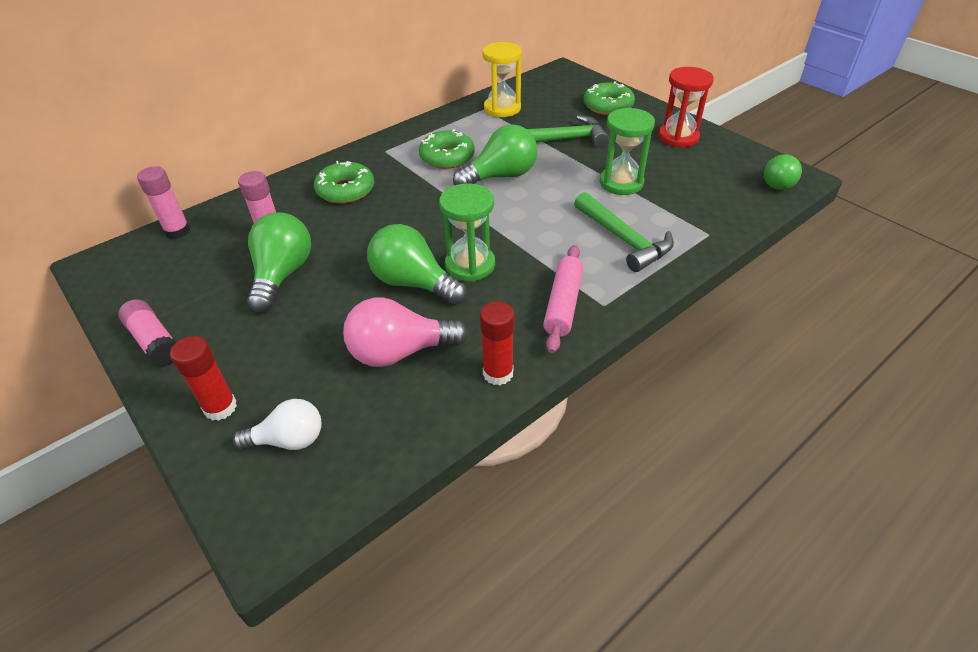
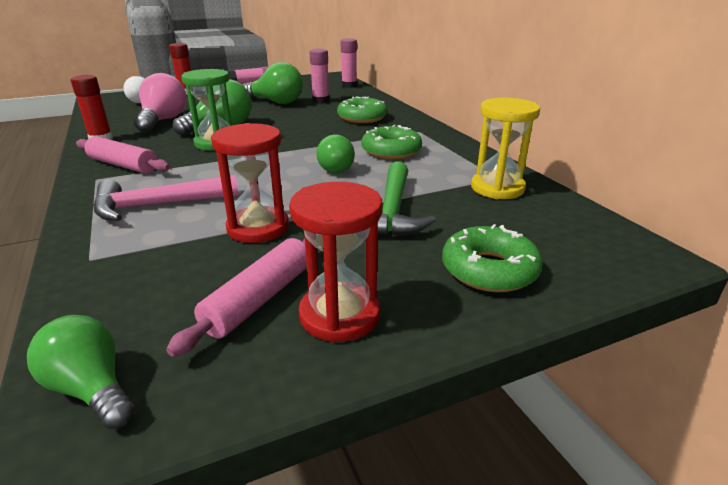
camera: 105 degrees right, 15 degrees down
green light bulb [453,124,537,185] -> green light bulb [316,134,355,173], size x0.66
green hammer [574,192,674,272] -> pink hammer [94,175,239,221]
green hourglass [600,107,655,195] -> red hourglass [211,123,289,243]
none -> pink rolling pin [166,238,307,357]

